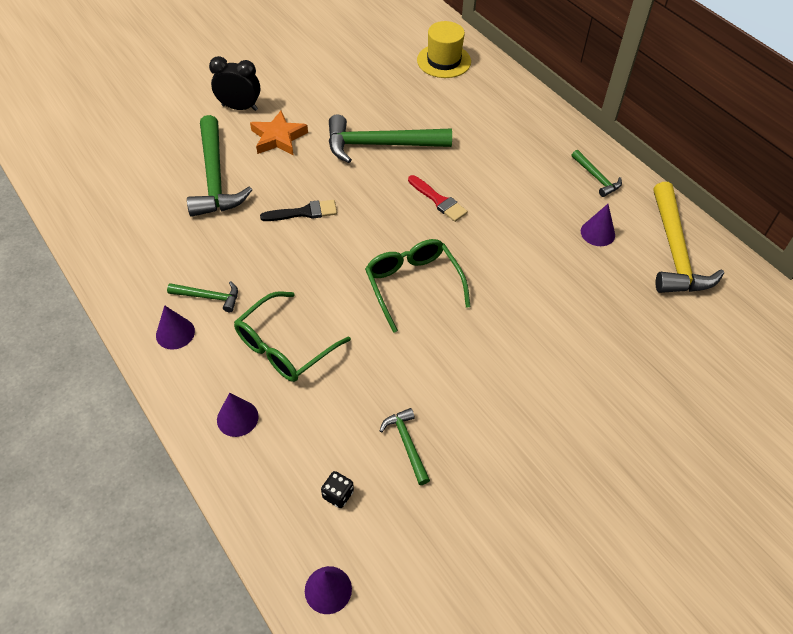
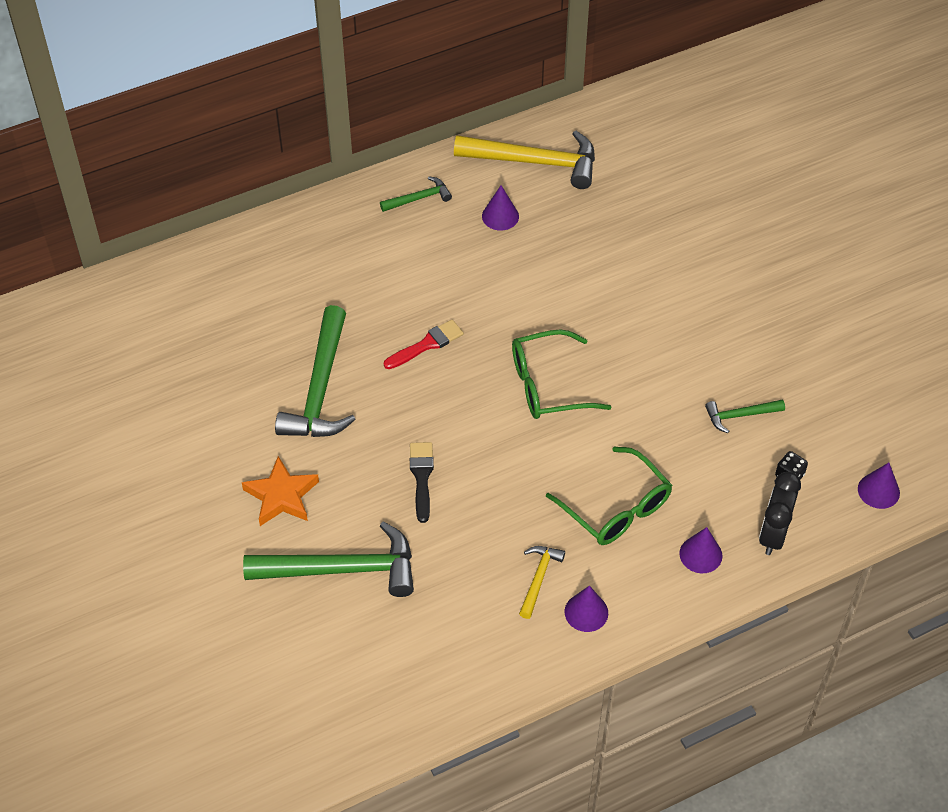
camera: 80 degrees left, 0 degrees up
green hammer [167,281,238,312] -> yellow hammer [519,546,565,619]
black clock [209,56,260,111] -> black clock moved to [759,472,801,555]
yellow hat [417,21,471,78] -> none

